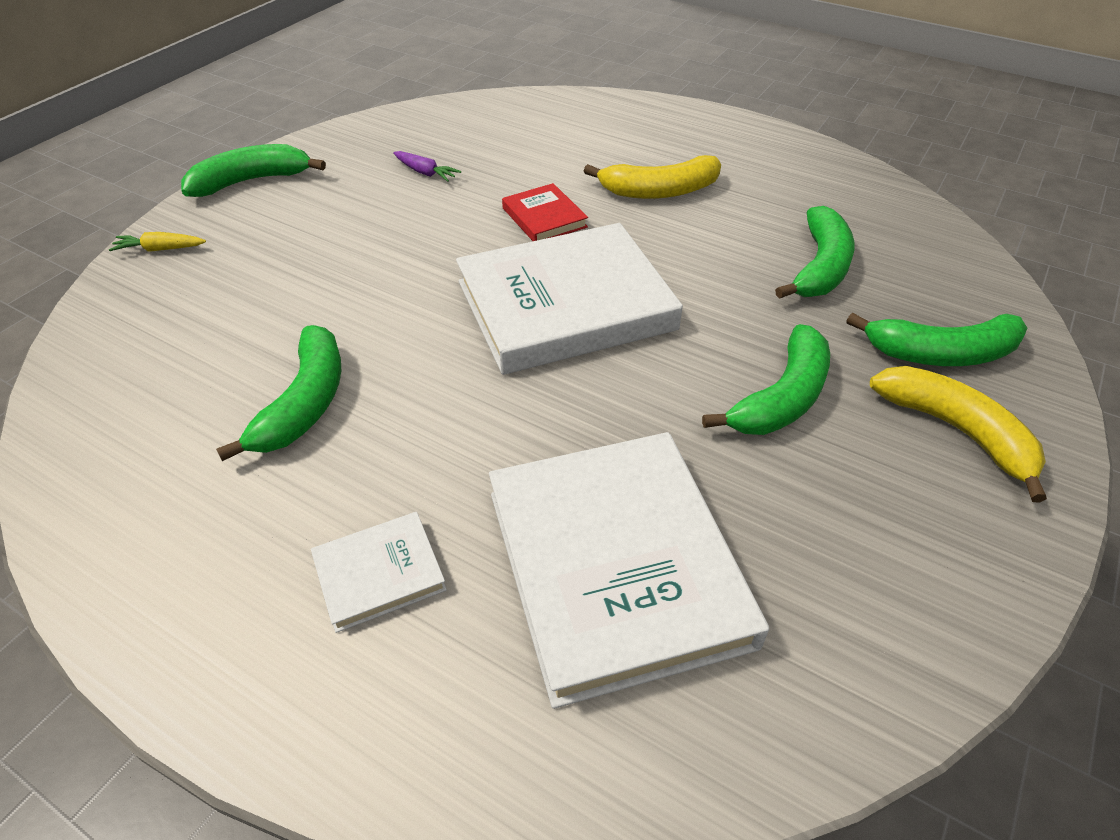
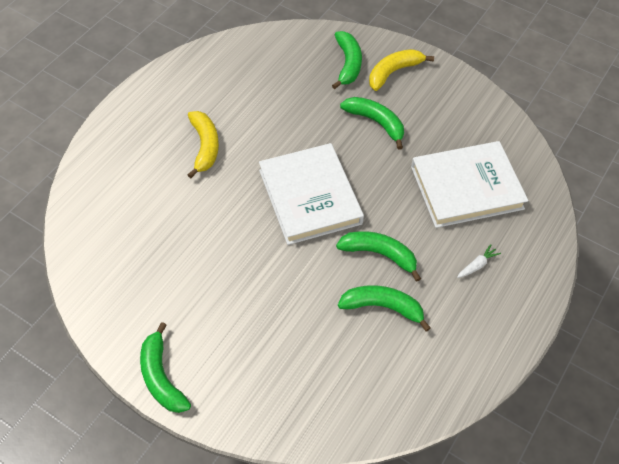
camera: 90 degrees left, 10 degrees up
yellow carrot [109,232,206,252] -> none
white book [311,512,447,633] -> white carrot [457,244,501,278]
purple carrot [393,151,461,182] -> none
red book [502,183,588,241] -> none
green banana [775,206,854,299] -> green banana moved to [336,231,421,282]

